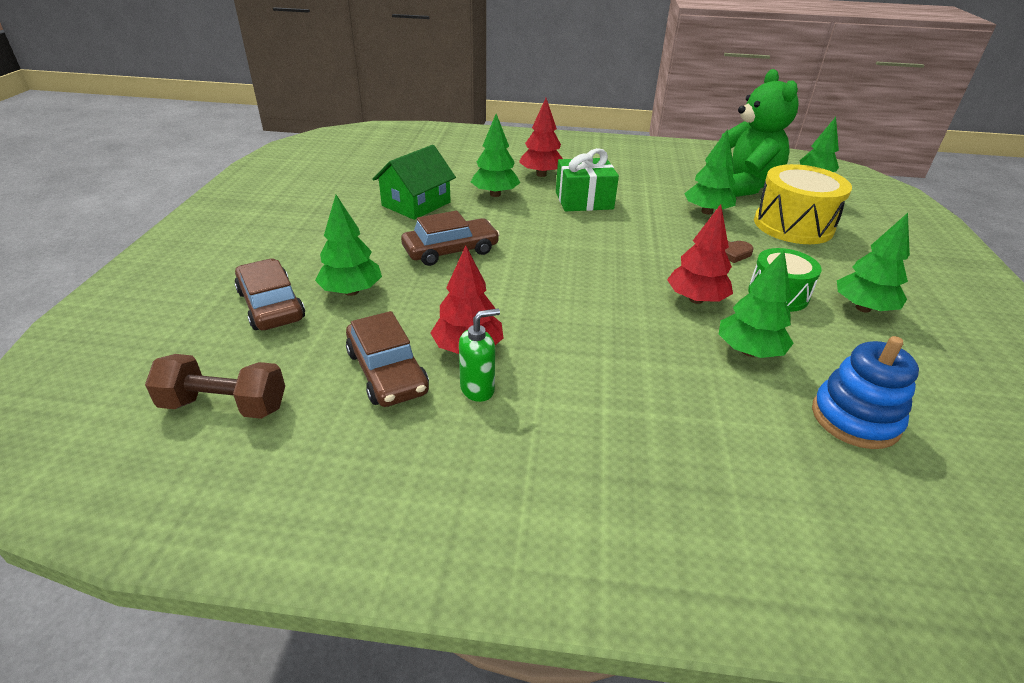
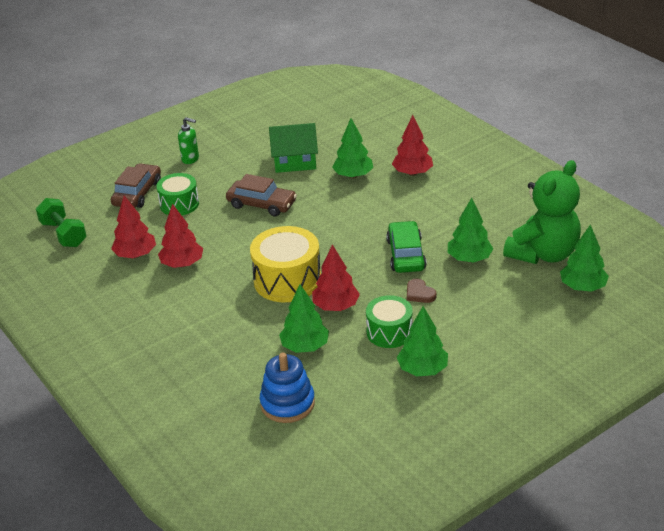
camera: 50 degrees right, 0 degrees up
brown dumbbell [145,354,285,419] -> green dumbbell [36,198,86,247]
green tree [315,195,382,296] -> green drum [156,173,199,215]
brown car [346,311,429,407] -> red tree [111,196,156,258]
green soap dispenser [459,308,500,402] -> green soap dispenser moved to [178,117,199,164]
green gift [556,148,619,211] -> none
yellow drum [754,164,852,244] -> yellow drum moved to [250,226,321,302]
none -> green car [386,221,427,273]

